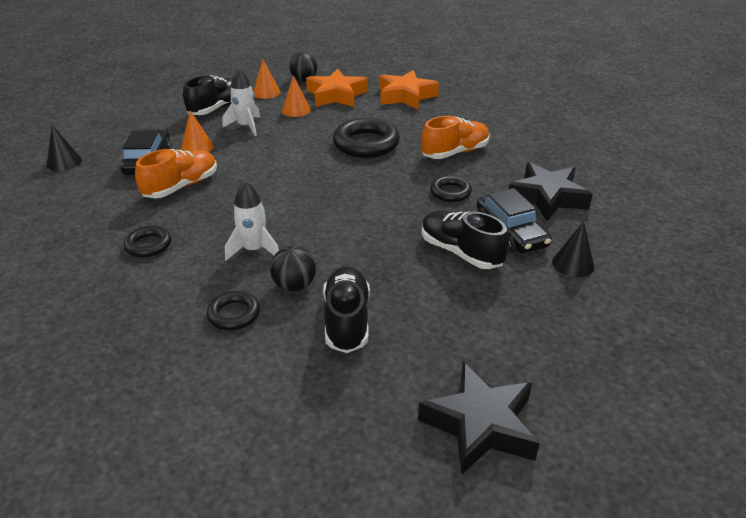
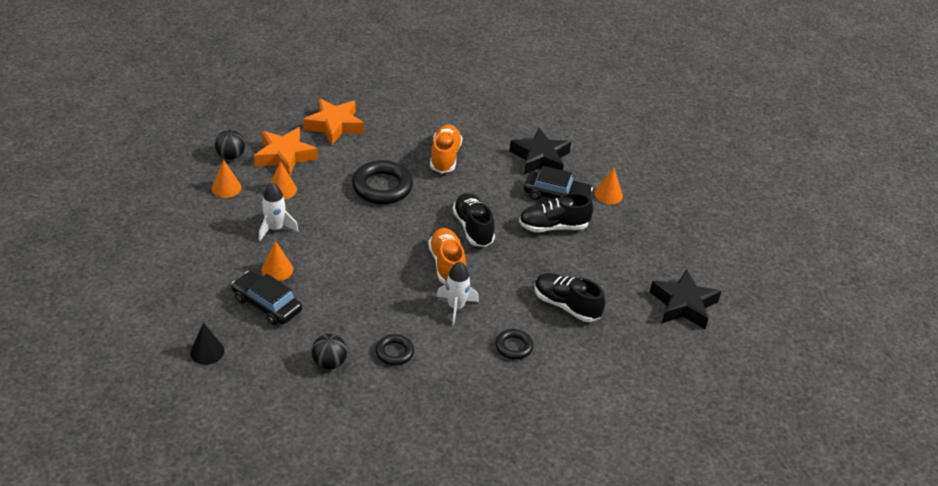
camera: 55 degrees left, 5 degrees up
orange shoe [135,149,217,198] -> orange shoe moved to [428,228,466,284]
black shoe [183,75,232,115] -> black shoe moved to [452,193,495,247]
black ball [270,246,316,292] -> black ball moved to [311,334,347,370]
black ring [430,176,472,202] -> none
black cone [552,221,595,277] -> orange cone [594,167,623,204]

